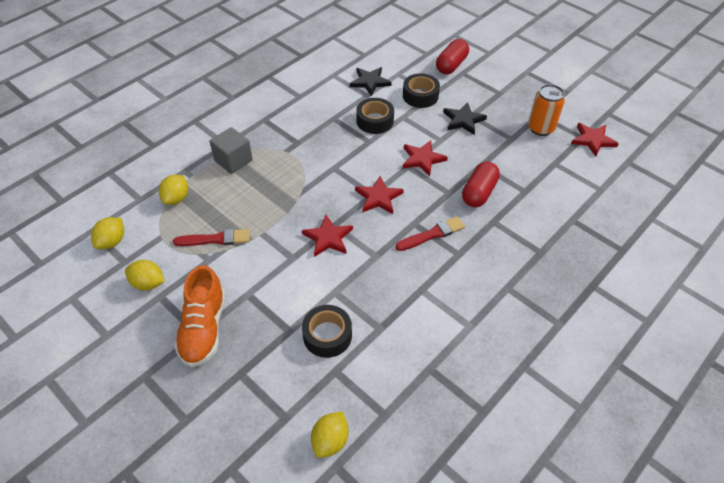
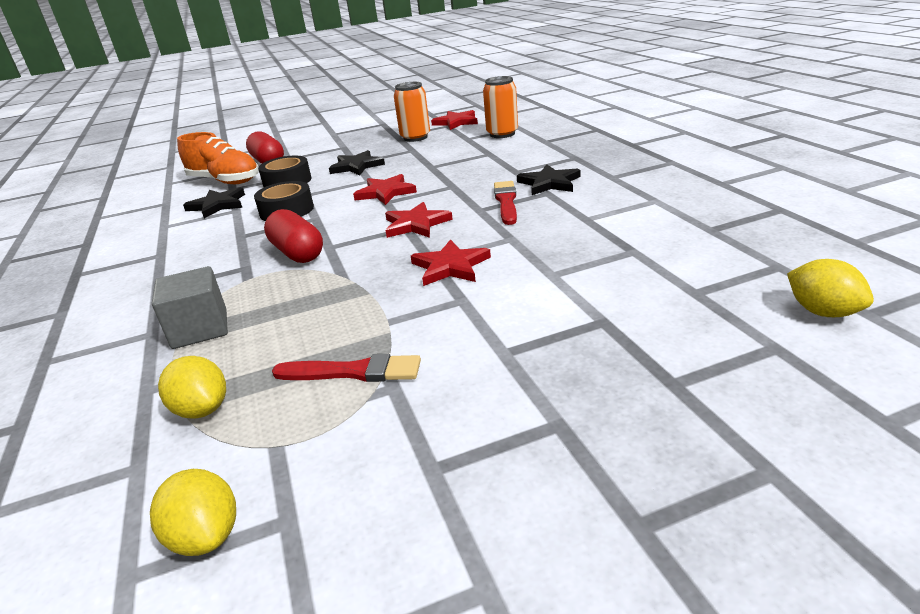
camera: 60 degrees left, 20 degrees down
yellow lemon [125,260,164,291] -> none
red brush [173,229,249,246] -> red brush turned 75 degrees clockwise [272,354,421,382]
orange shoe [174,265,225,367] -> orange shoe moved to [177,132,259,184]
black tape [302,305,352,358] -> none
red capsule [462,162,500,207] -> red capsule moved to [264,209,323,263]
none -> orange can [483,76,518,138]
none -> black star [517,164,581,195]

